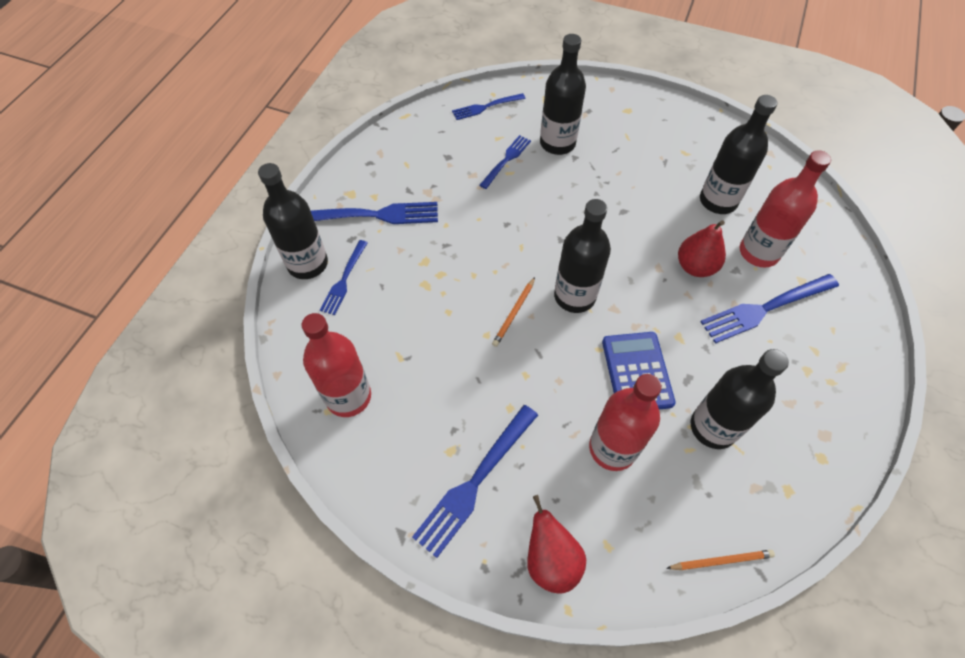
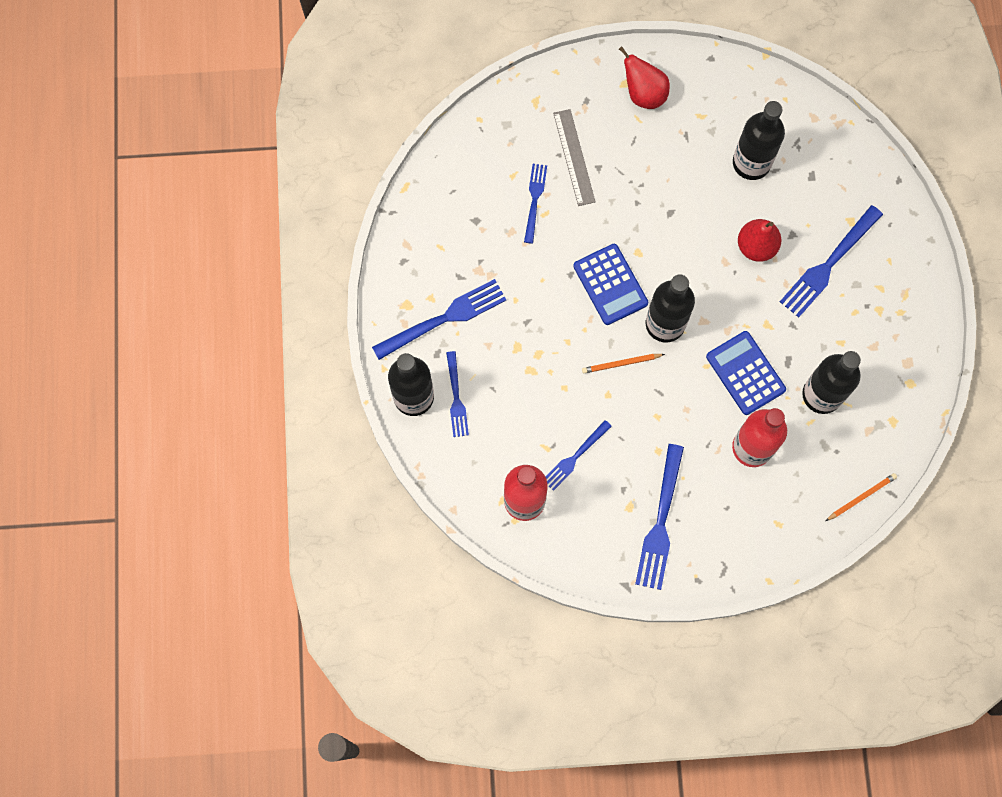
camera: 25 degrees left, 15 degrees up
blue fork [452,93,526,120] -> blue fork moved to [546,420,612,491]
orange pencil [492,277,535,347] -> orange pencil turned 75 degrees clockwise [582,354,665,373]
red pear [528,495,586,594] -> red pear moved to [619,46,670,109]
black bottle [540,34,586,155] -> grey ruler [553,109,596,206]
red bottle [740,150,831,267] -> none
none -> blue calculator [573,244,648,325]

